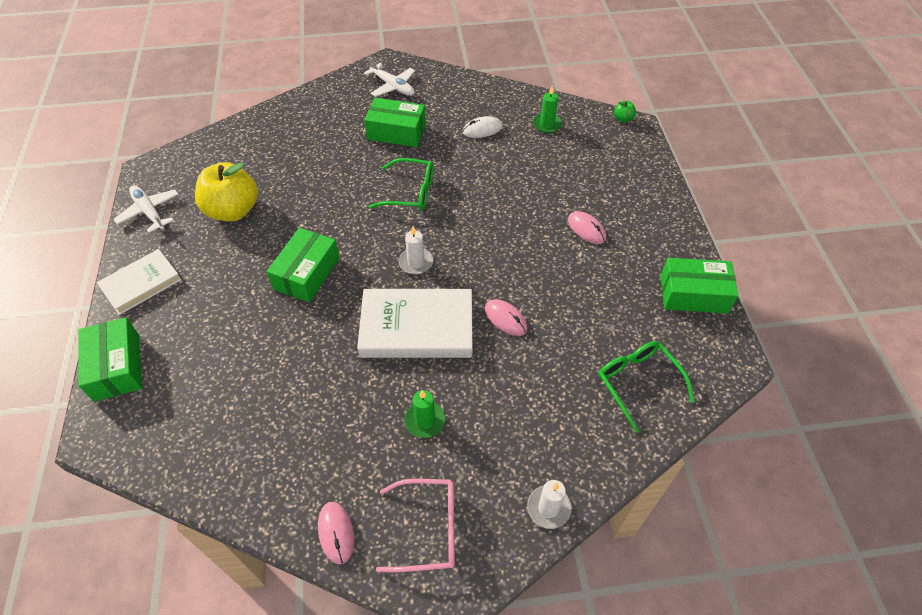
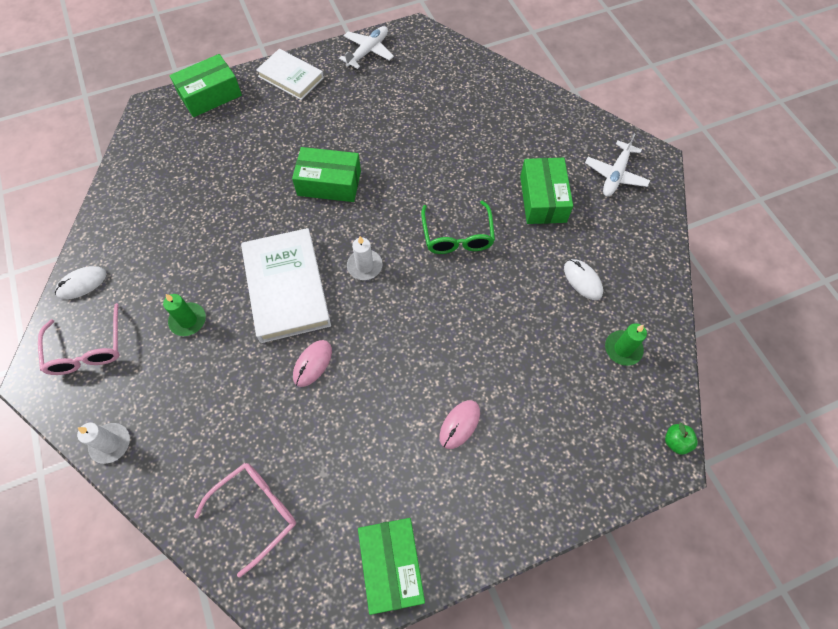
camera: 75 degrees right, 10 degrees up
yellow apple [195,162,258,222] -> none
pink mouse [318,502,354,564] -> white mouse [55,266,107,300]
green glasses [598,341,695,433] -> pink glasses [194,463,296,577]

